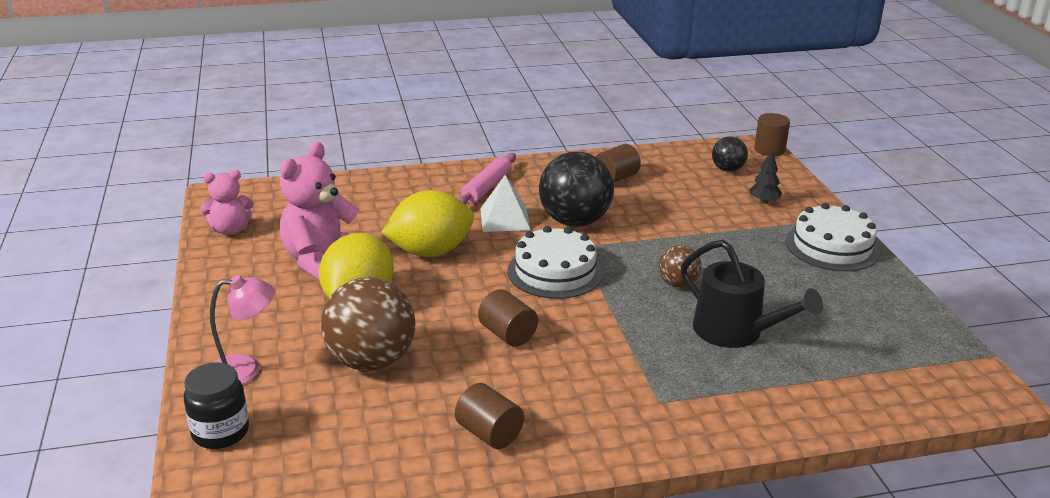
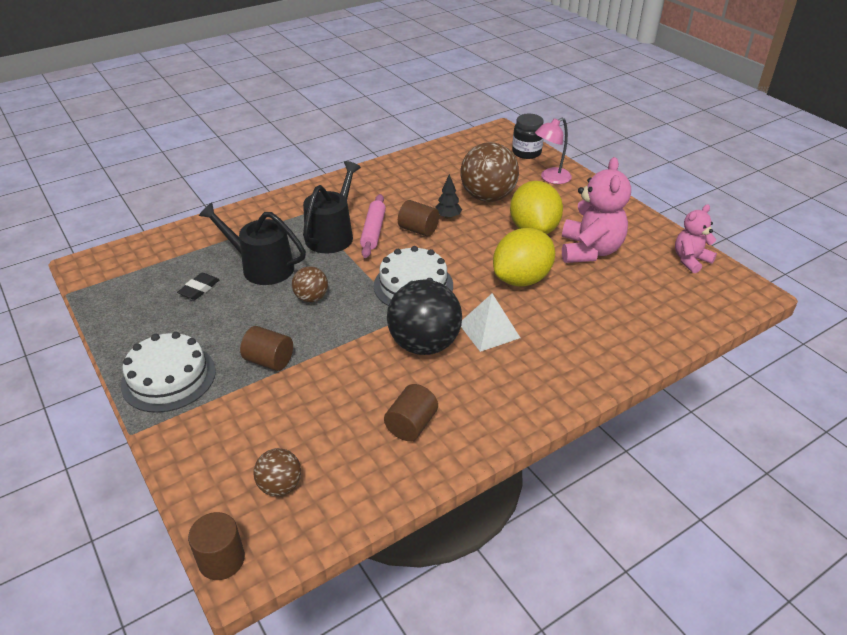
camera: 160 degrees right, 10 degrees up
brown cylinder [455,383,524,449] -> brown cylinder moved to [240,326,293,371]
pink rolling pin [457,153,516,205] -> pink rolling pin moved to [360,194,386,258]
black ball [712,136,748,172] -> brown ball [253,448,301,496]
black tree [749,150,782,204] -> black tree moved to [435,174,462,219]
none -> black eraser [177,273,219,300]
none -> black watering can [303,161,361,253]

